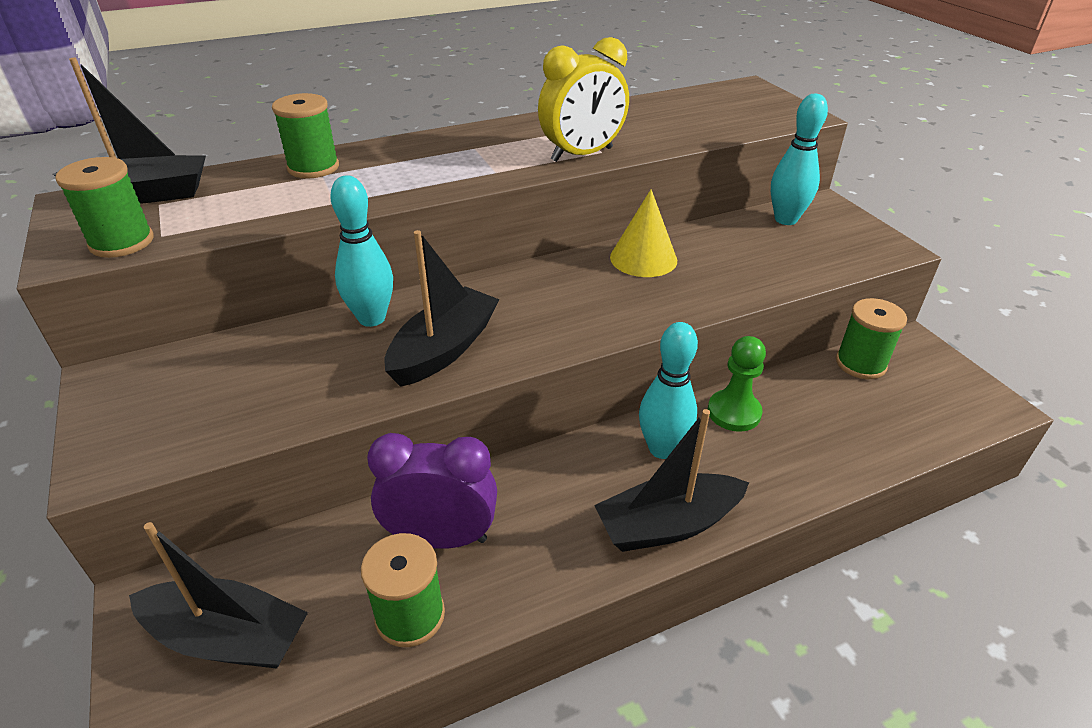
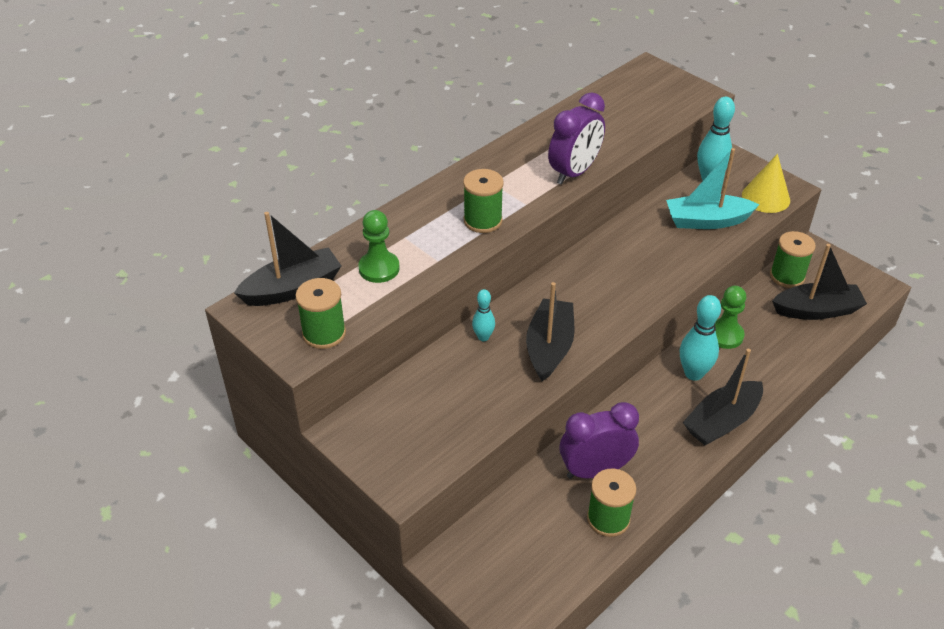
camera: 20 degrees left, 5 degrees up
black boat [129,522,308,669] -> black boat moved to [772,244,867,320]
green spool [272,93,339,179] -> green spool moved to [463,169,504,233]
turquoise bowling pin [330,175,393,327] -> turquoise bowling pin [472,289,495,341], size x0.58
yellow clock [538,37,629,162] -> purple clock [548,92,605,185]
yellow cone [610,189,677,277] -> yellow cone moved to [742,154,790,213]
none -> green pawn [358,210,400,283]
none -> turquoise boat [666,148,759,229]

